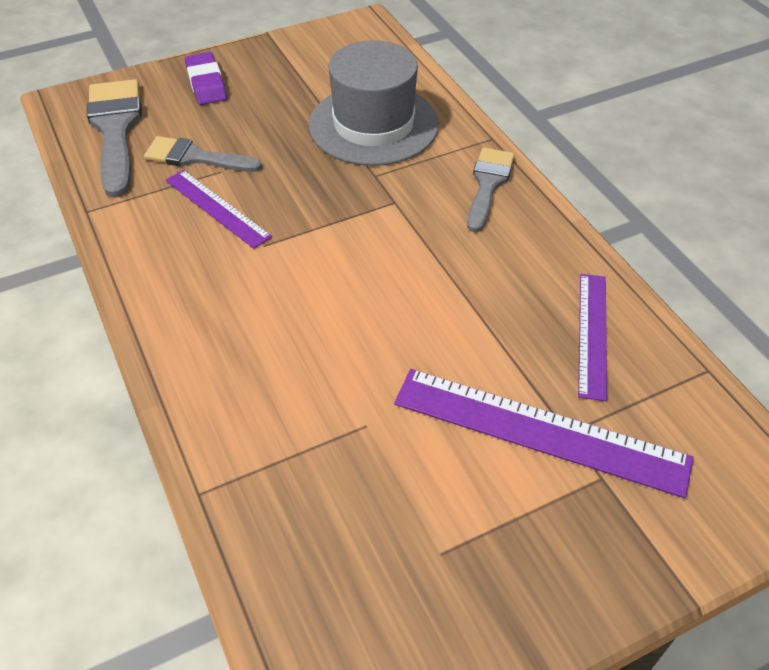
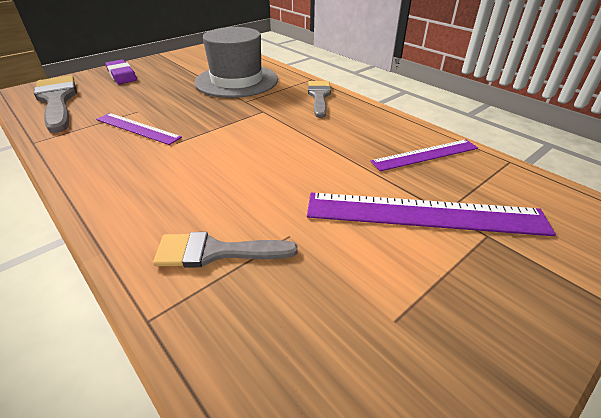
camera: 15 degrees left, 10 degrees down
grey brush [144,136,262,172] -> grey brush moved to [153,232,298,268]
purple ruler [578,274,607,401] -> purple ruler turned 75 degrees clockwise [371,139,478,171]

